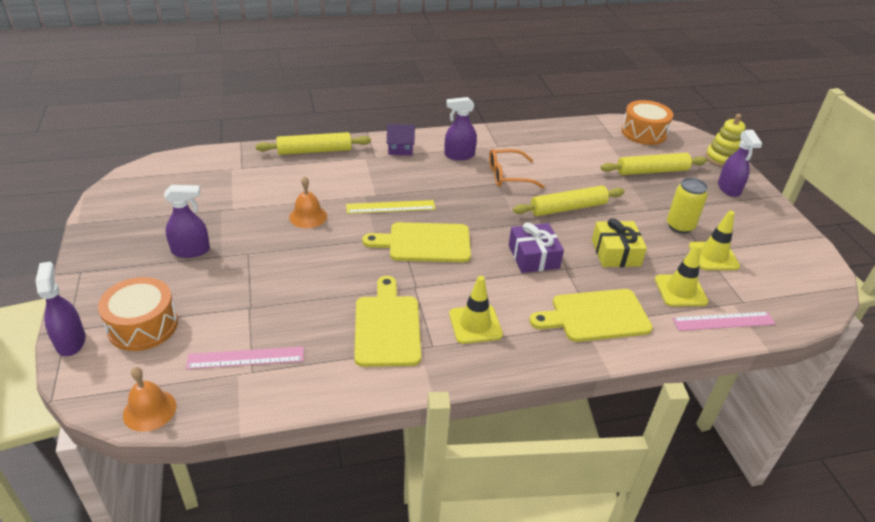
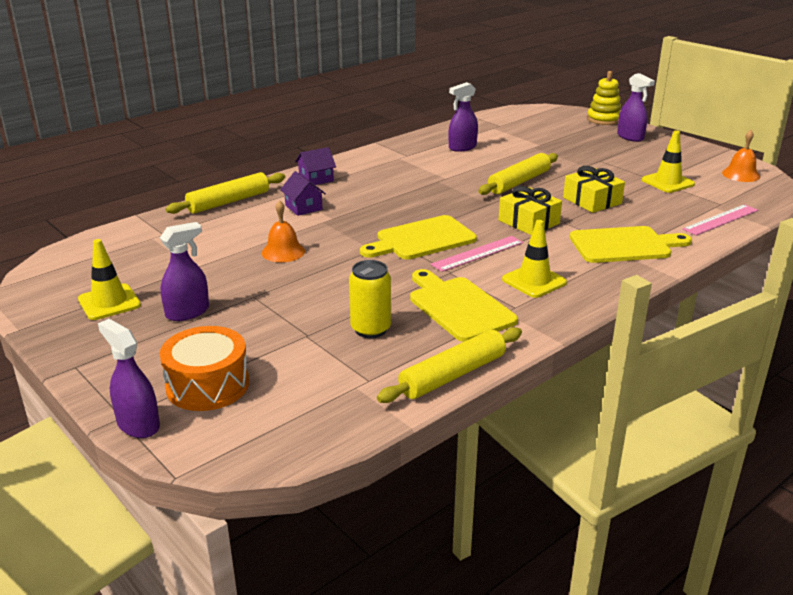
camera: 25 degrees left, 10 degrees down
orange bell [123,367,176,432] -> orange bell moved to [722,130,760,182]
pink ruler [186,346,304,369] -> pink ruler moved to [431,236,523,272]
yellow ruler [346,200,435,214] -> none
purple spray bottle [444,97,477,160] -> purple spray bottle moved to [449,82,478,152]
orange glasses [489,149,545,188] -> none
purple gift [509,223,564,273] -> yellow gift [499,186,562,235]
yellow cutting board [529,289,653,342] -> yellow cutting board turned 150 degrees counterclockwise [570,226,692,263]
yellow rolling pin [600,153,707,175] -> yellow rolling pin moved to [377,327,522,403]
orange drum [621,100,673,145] -> none
yellow traffic cone [655,244,708,307] -> yellow traffic cone moved to [78,239,141,320]
yellow can [667,178,708,234] -> yellow can moved to [349,260,391,338]
none -> purple house [280,171,326,216]

